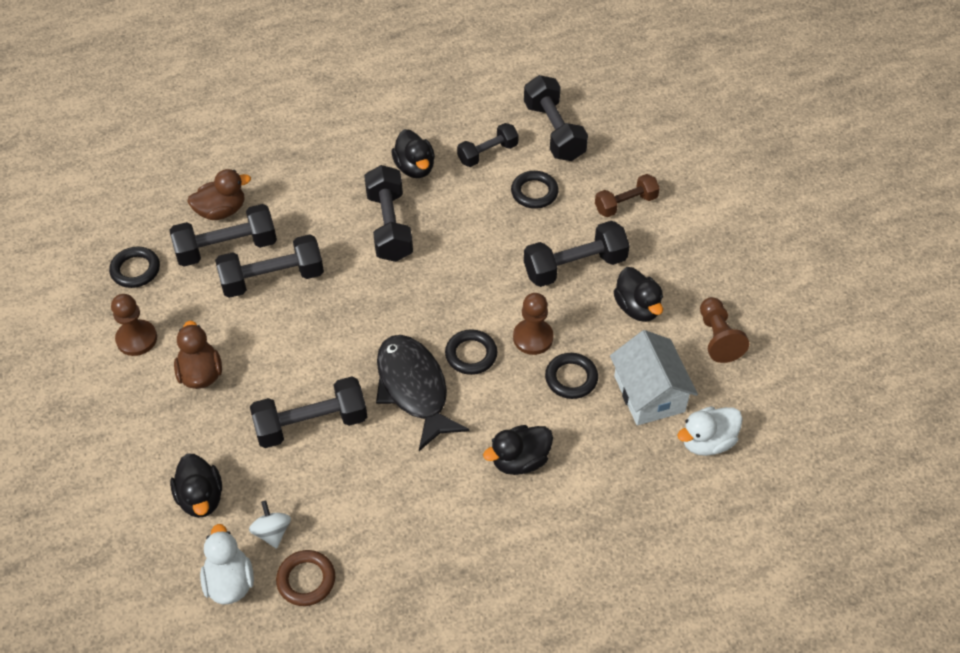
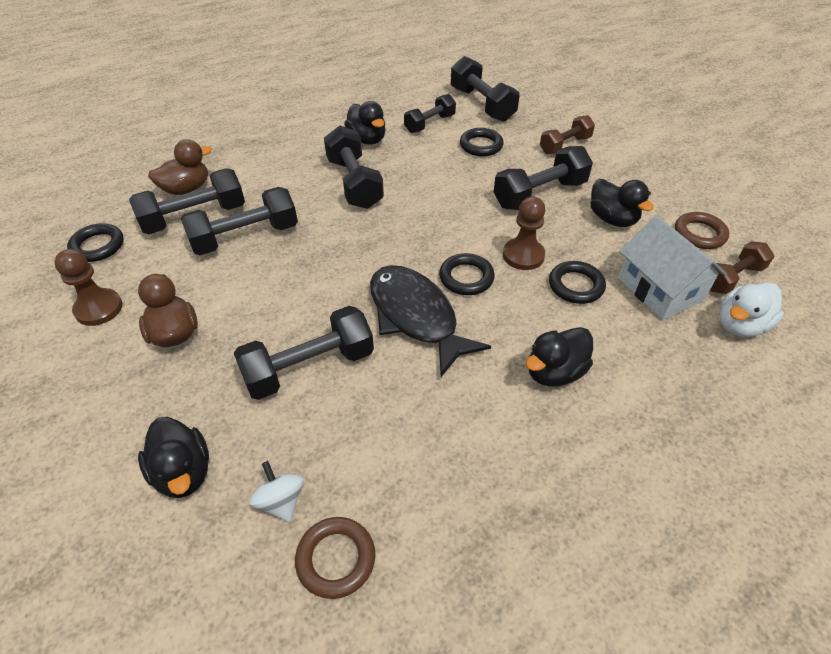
camera: 10 degrees left, 5 degrees down
white duck [200,524,254,605] -> none
brown pawn [700,297,749,363] -> brown ring [675,212,729,249]
none -> brown dumbbell [710,241,774,294]

